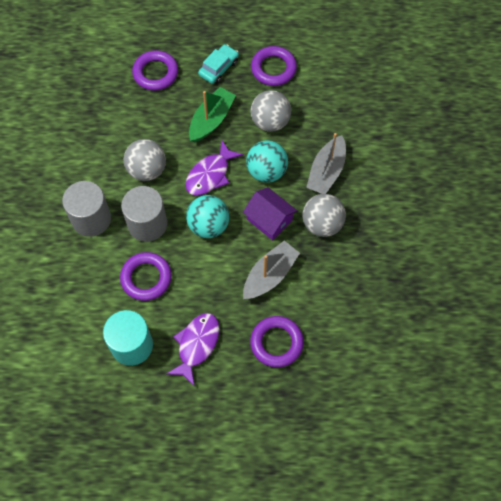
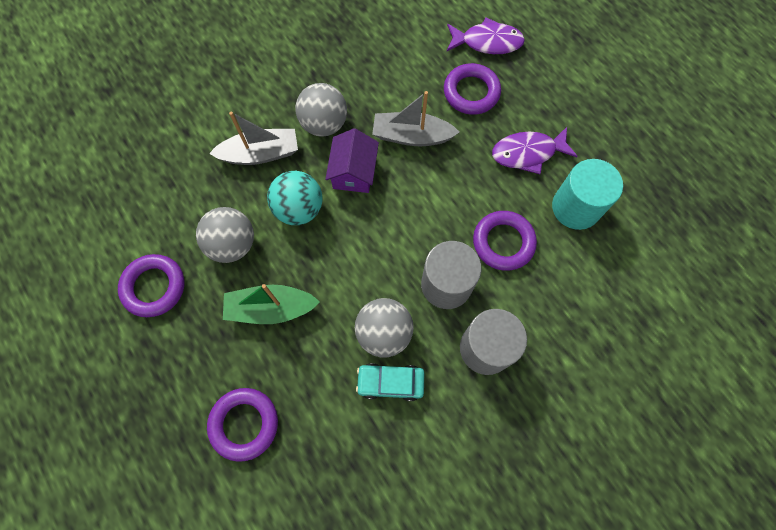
camera: 125 degrees left, 5 degrees up
purple fish [185,139,244,196] -> purple fish moved to [447,17,525,54]
turquoise ball [186,195,230,238] -> none
turquoise car [198,44,239,84] -> turquoise car moved to [356,363,424,401]

